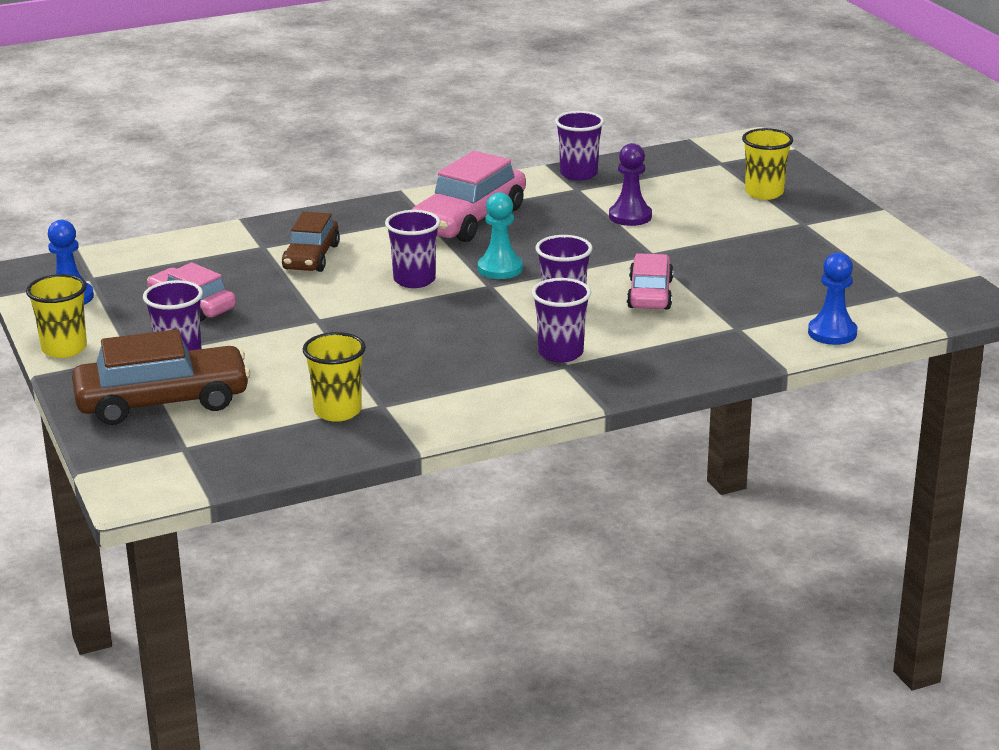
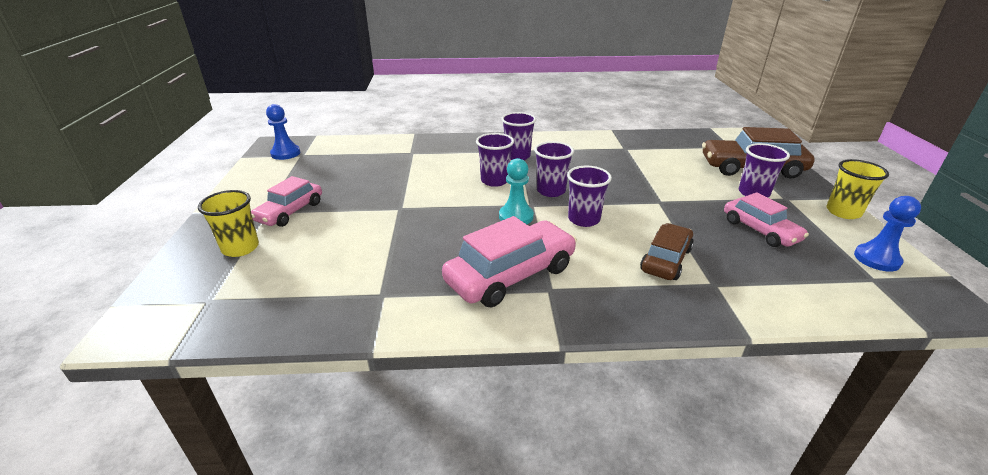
camera: 160 degrees left, 5 degrees up
yellow cup [303,332,366,422] -> none
purple cup [555,111,604,181] -> purple cup moved to [534,141,574,197]
purple pawn [609,143,652,226] -> none
pink car [627,253,674,309] -> pink car moved to [251,176,322,227]
blue pawn [808,252,857,345] -> blue pawn moved to [266,104,300,160]

